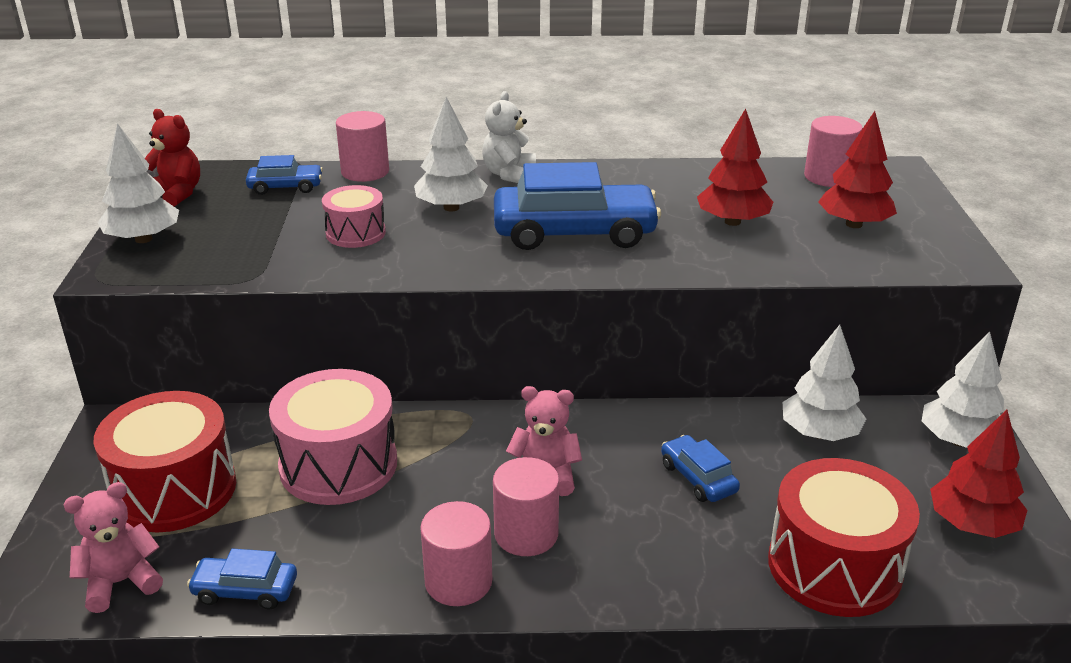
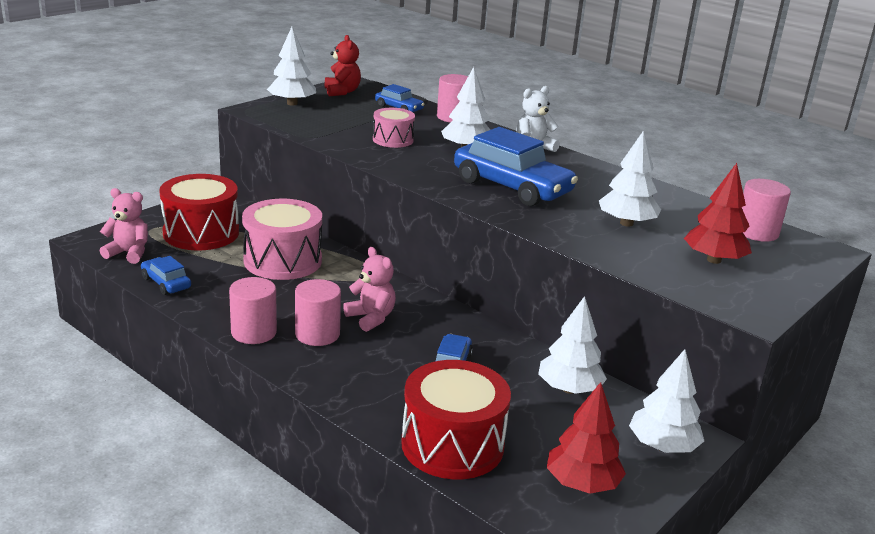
camera: 40 degrees right, 5 degrees down
red tree [697,109,773,226] -> white tree [599,130,661,227]

